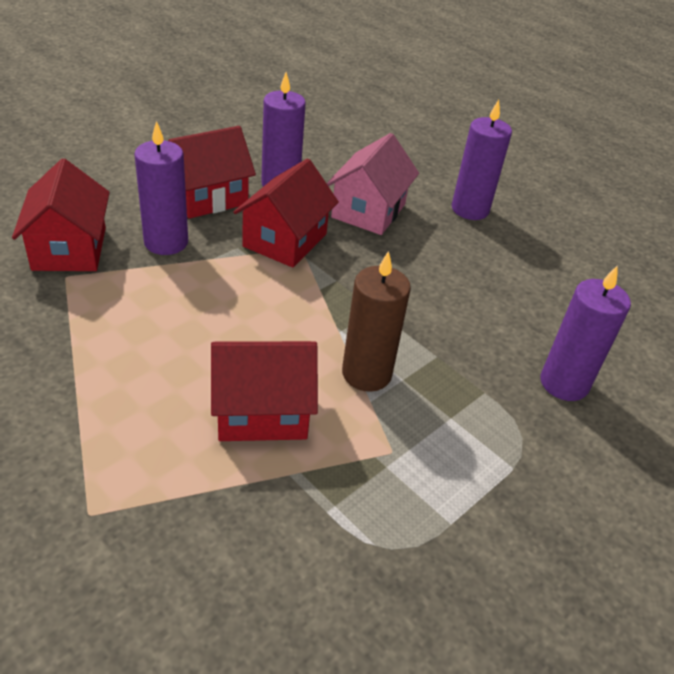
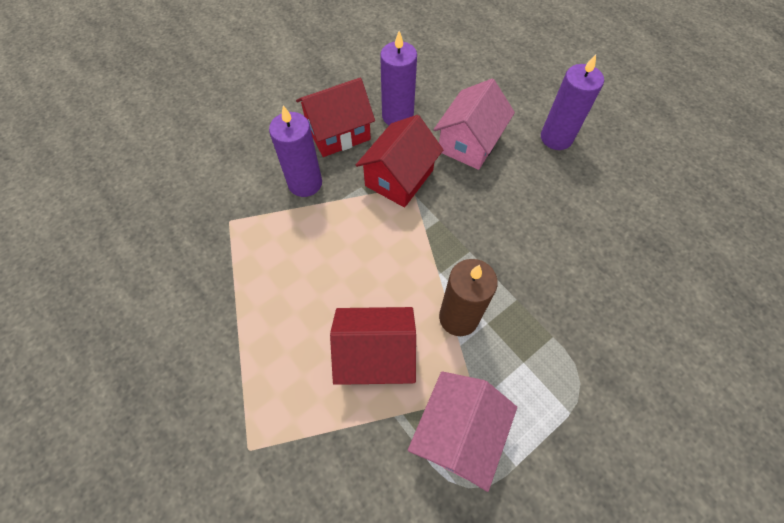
camera: 10 degrees right, 20 degrees up
red house [12,159,110,271] -> none
purple candle [540,265,631,401] -> none
none -> pink house [408,371,517,492]

